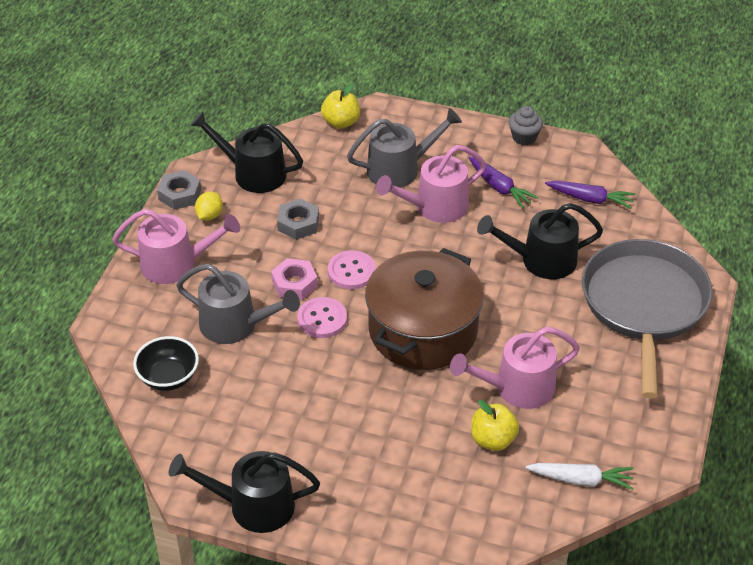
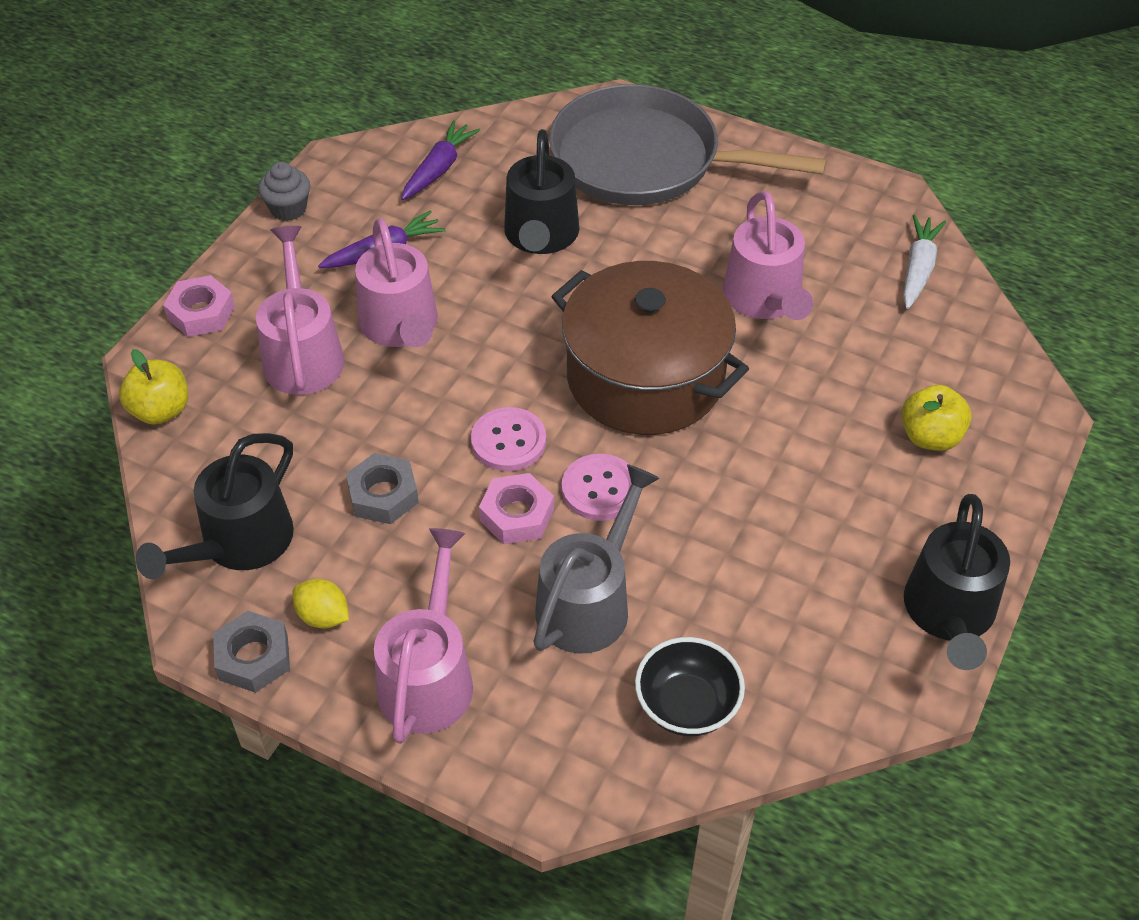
camera: 80 degrees left, 5 degrees up
grey watering can [347,108,462,188] -> pink watering can [256,226,345,395]
yellow apple [471,400,519,451] -> yellow apple moved to [902,385,972,451]
none -> pink nut [163,275,235,337]

